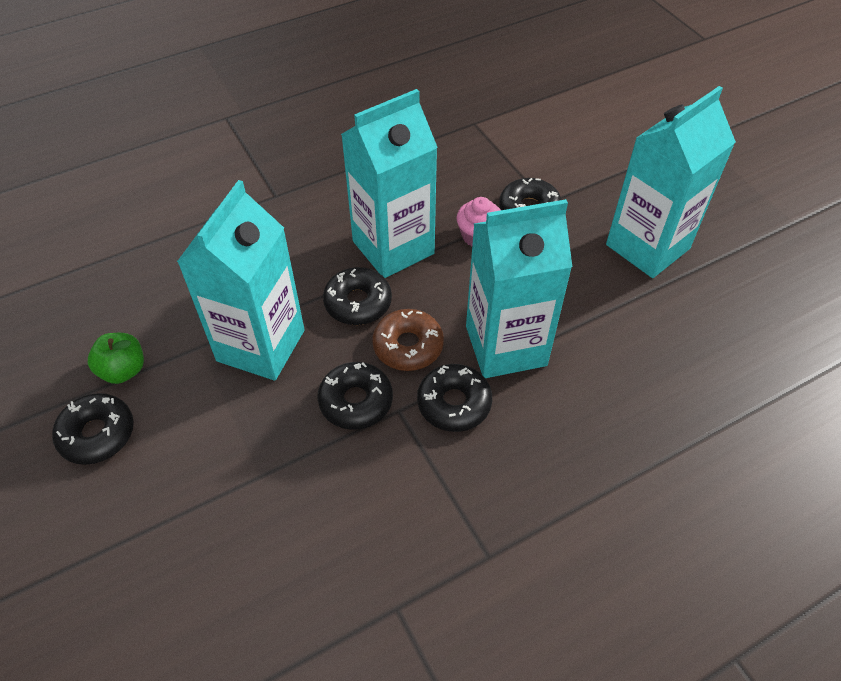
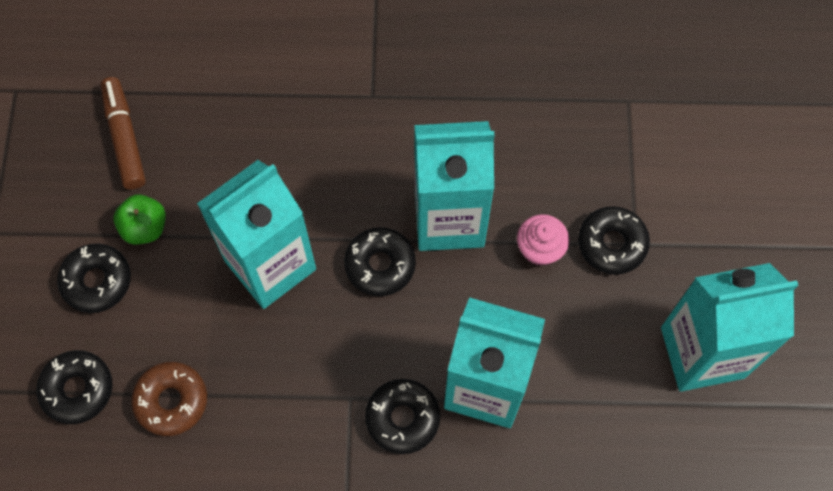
camera: 30 degrees right, 15 degrees up
black donut [317,362,393,430] -> black donut moved to [36,350,113,424]
brown donut [372,309,444,371] -> brown donut moved to [131,362,207,436]
none -> brown marker [101,77,146,189]

